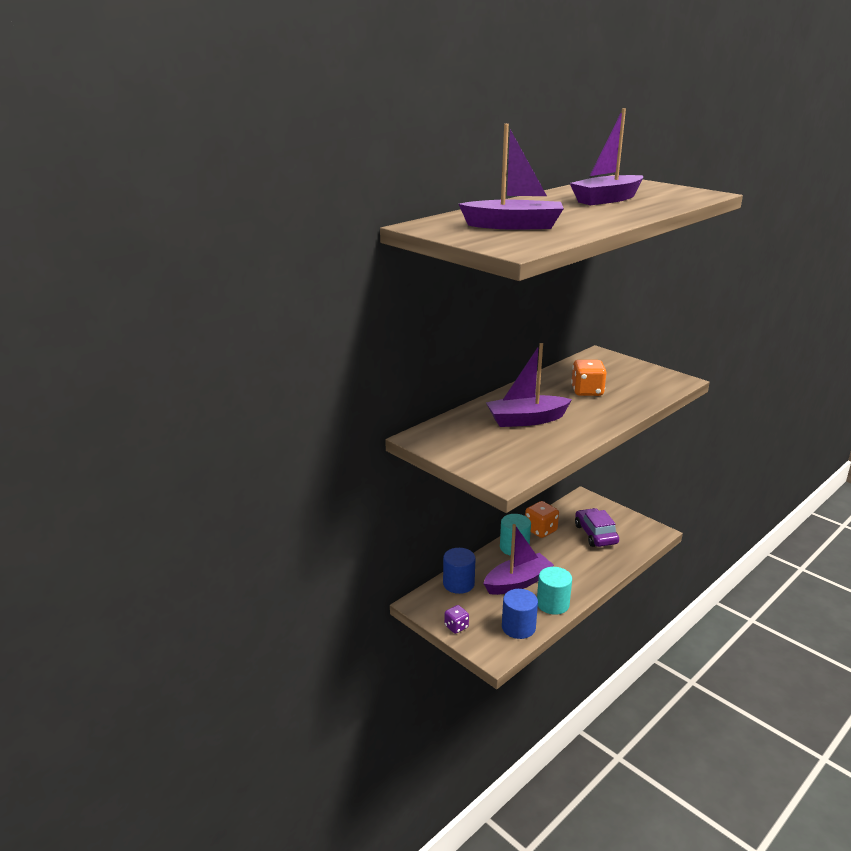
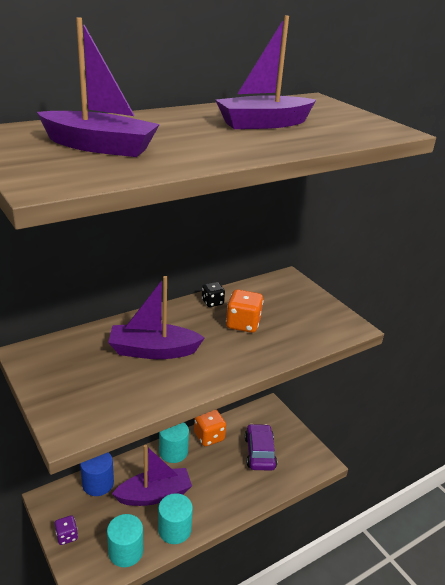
camera: 10 degrees right, 5 degrees up
blue cylinder [502,589,538,639] -> turquoise cylinder [107,514,143,567]
none -> black dice [202,282,225,307]

